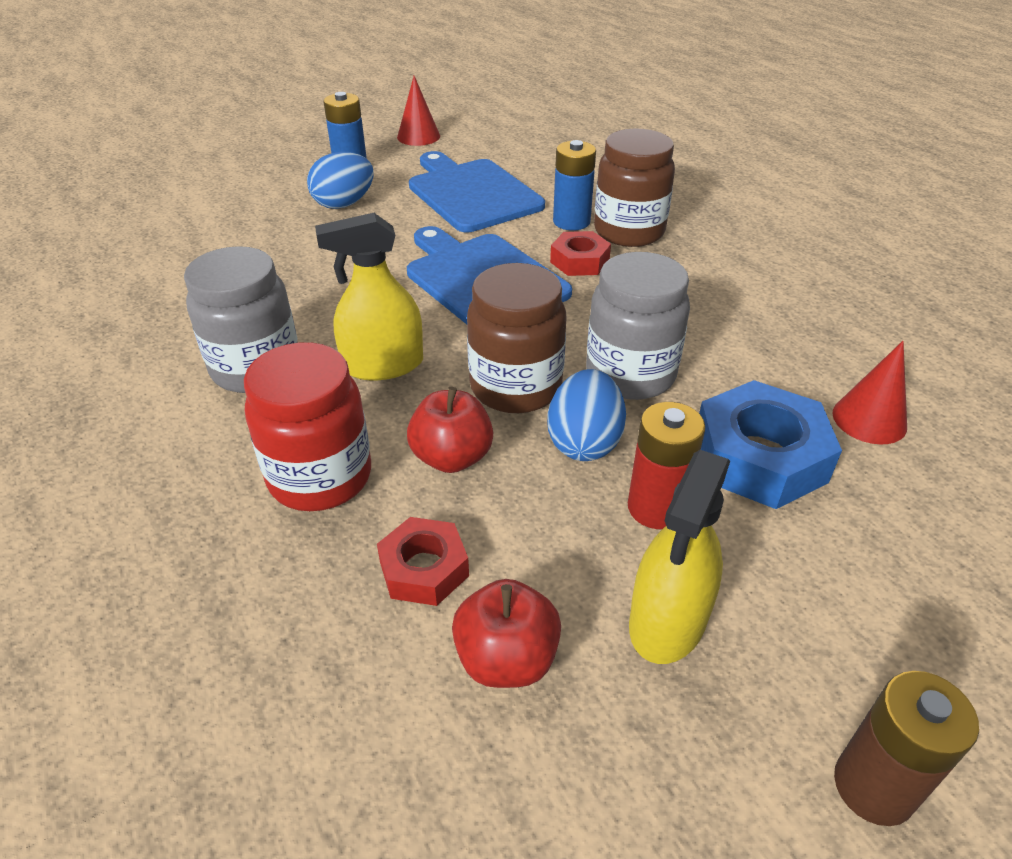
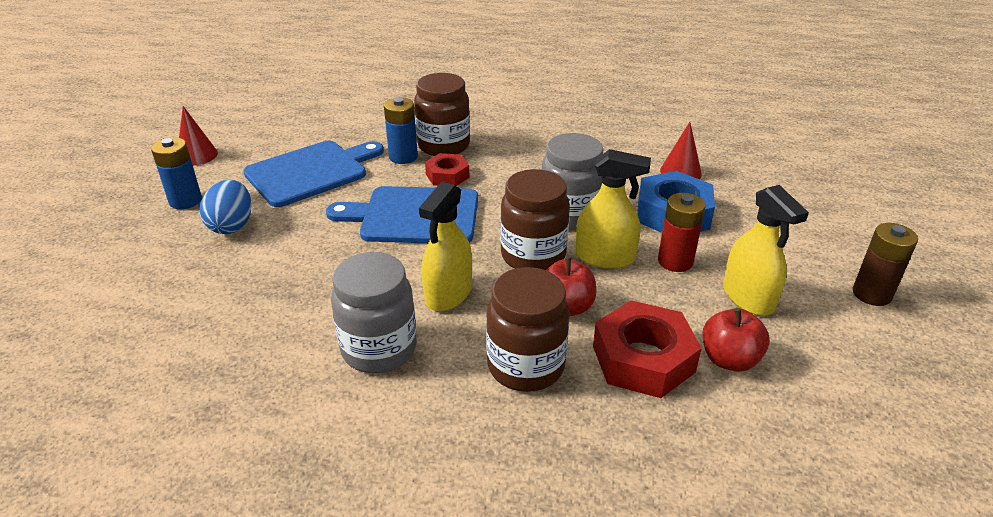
camera: 50 degrees left, 5 degrees down
red jar [244,342,371,511] -> brown jar [486,267,570,392]
red nut [377,517,469,606] -> red nut [593,300,702,398], size x1.70
blue cutting board [409,151,545,232] -> blue cutting board turned 135 degrees clockwise [243,141,384,207]
blue egg [547,369,626,461] -> yellow spray bottle [576,149,651,268]

